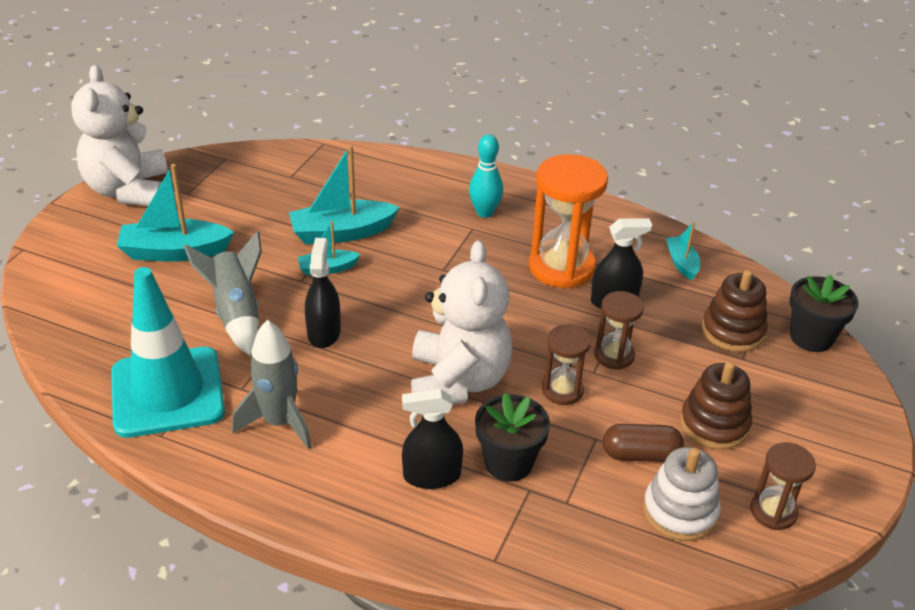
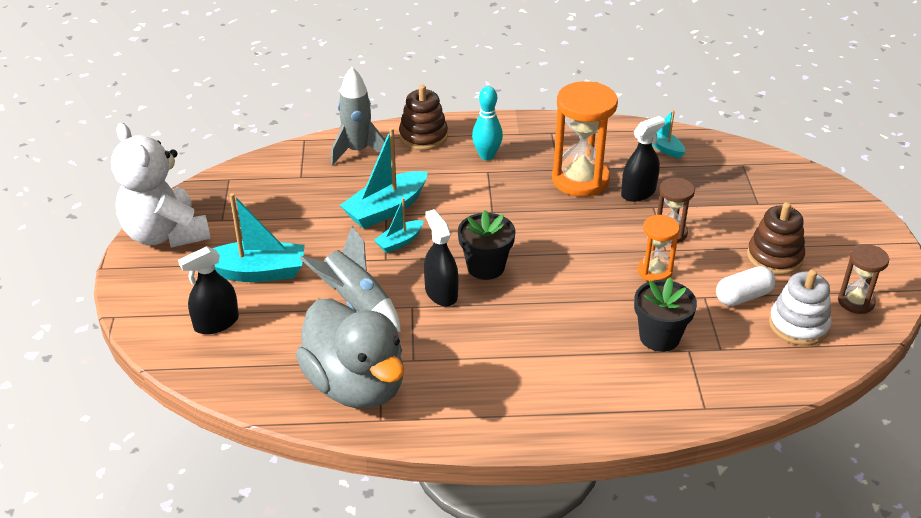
camera: 25 degrees left, 0 degrees up
turquoise traffic cone [111,267,225,438] -> grey duck [296,298,404,409]
turquoise boat [117,164,234,262] -> turquoise boat turned 150 degrees counterclockwise [212,193,305,282]
grey rocket [232,320,312,449] -> grey rocket moved to [331,67,385,165]
black spray bottle [402,389,463,489] -> black spray bottle moved to [178,246,239,334]
white teddy bear [411,240,512,405] -> none
brown hourglass [542,324,591,405] -> orange hourglass [638,215,680,282]
brown capsule [603,424,684,462] -> white capsule [716,266,776,306]
brown stacking toy [702,270,768,352] -> brown stacking toy moved to [399,85,448,150]
black flower pot [790,275,858,352] -> black flower pot moved to [458,210,515,280]

